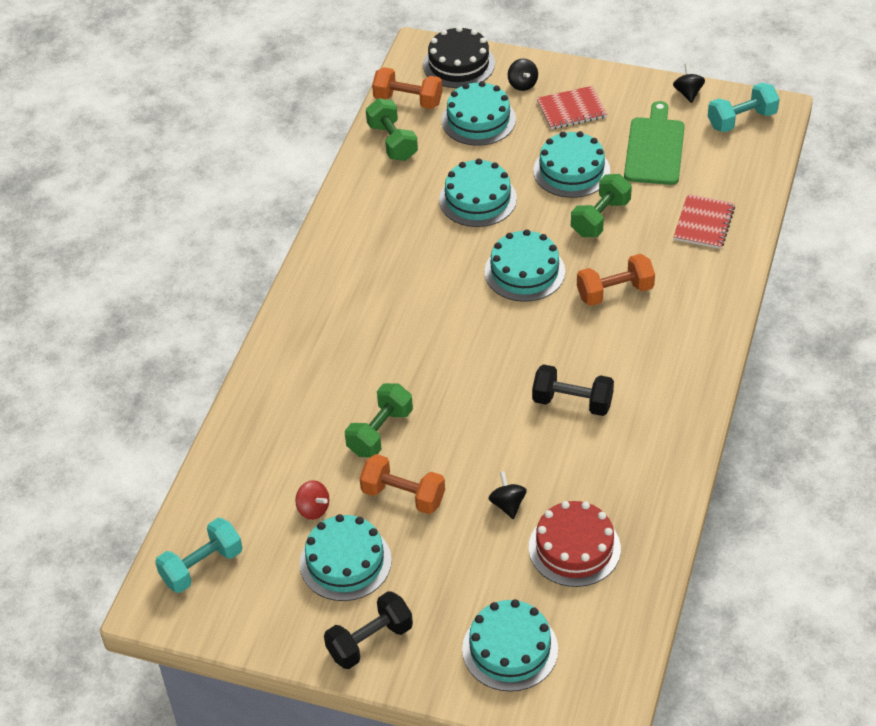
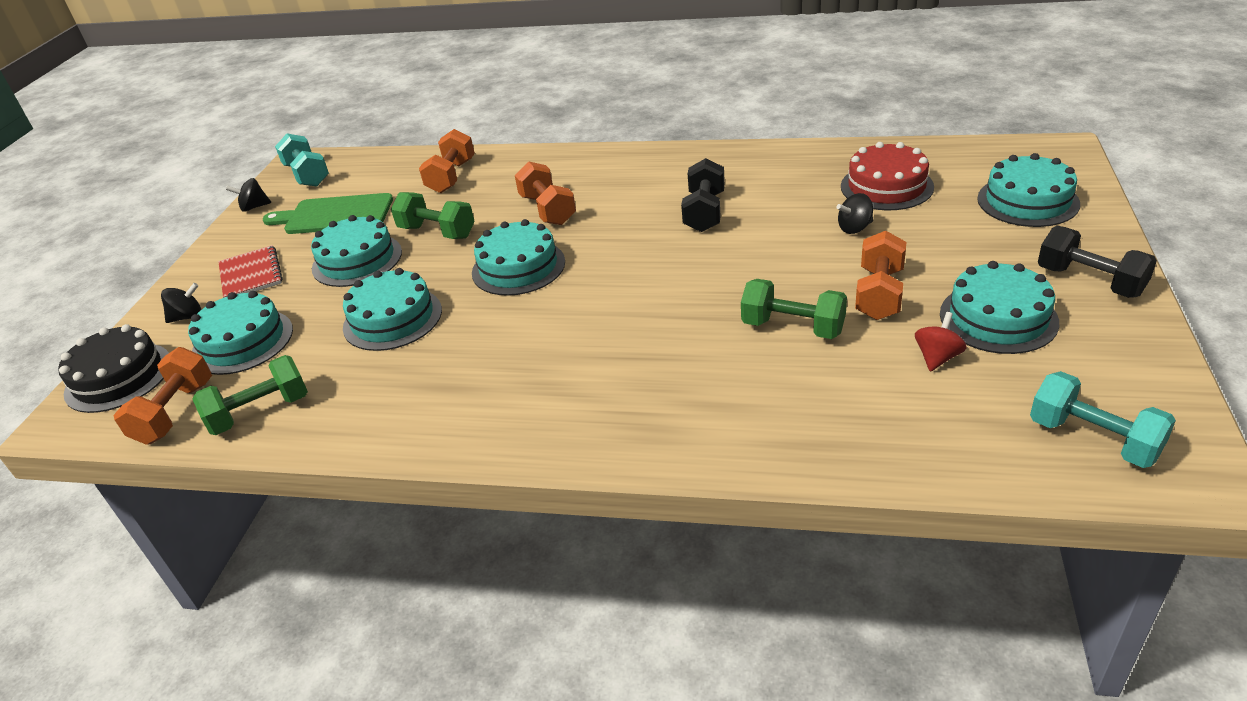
camera: 95 degrees left, 10 degrees down
red notebook [674,194,735,249] -> orange dumbbell [419,129,475,193]

